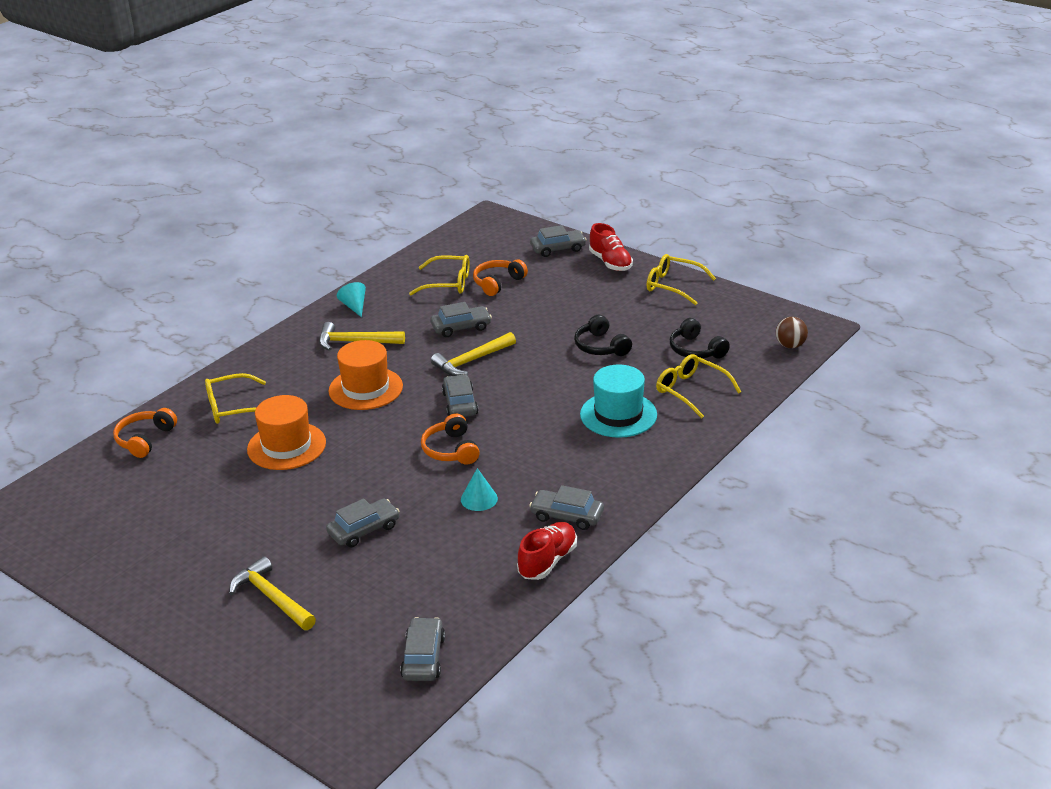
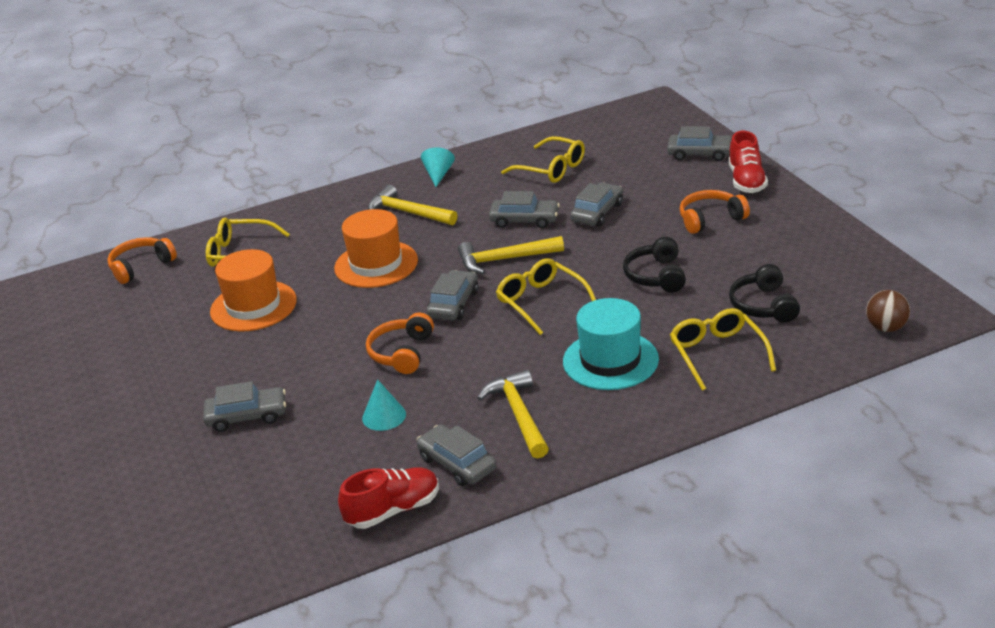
camera: 30 degrees right, 0 degrees up
yellow hammer [229,556,316,630] -> yellow hammer moved to [477,369,549,459]
grey car [400,617,445,681] -> grey car moved to [570,182,623,226]
orange headphones [473,260,528,296] -> orange headphones moved to [680,190,750,234]
yellow glasses [647,254,716,305] -> yellow glasses moved to [496,258,596,335]

